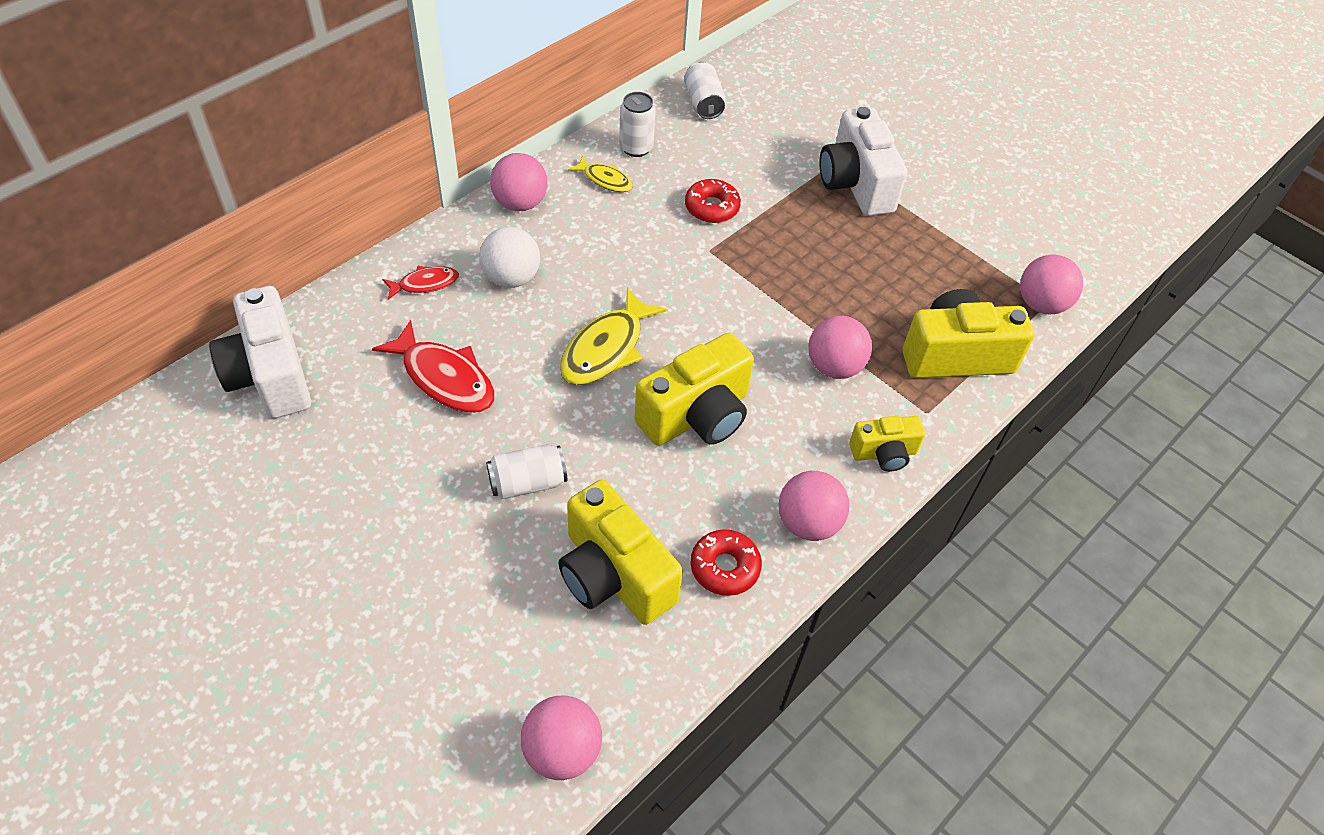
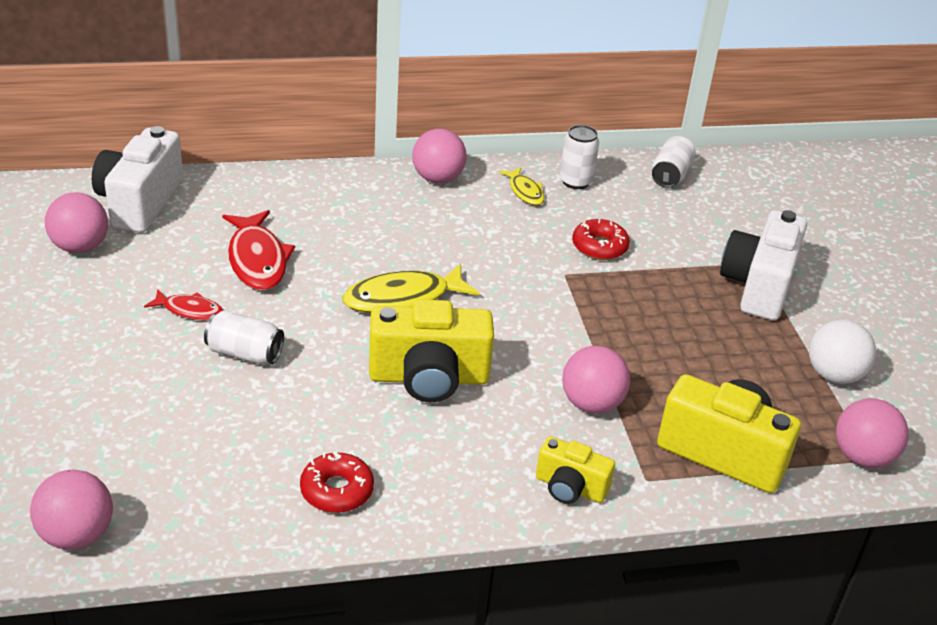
camera: 35 degrees right, 15 degrees down
red fish [383,266,459,300] -> red fish moved to [144,289,224,321]
white ball [479,227,540,288] -> white ball moved to [809,319,876,384]
yellow camera [558,480,683,625] -> none
pink ball [779,471,849,541] -> pink ball moved to [45,192,108,253]

